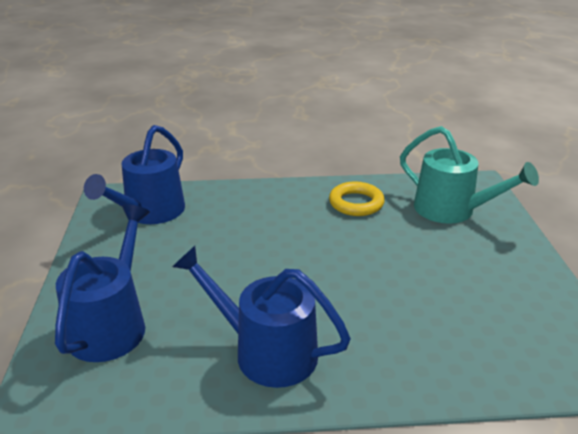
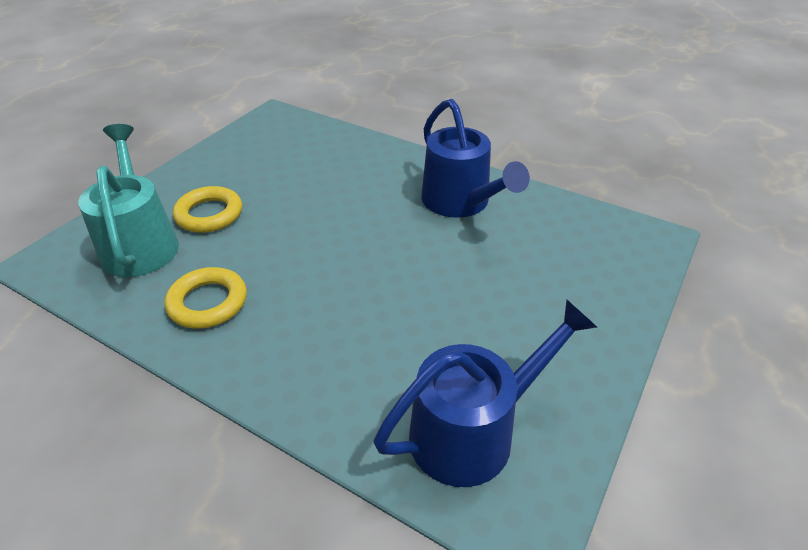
camera: 145 degrees left, 10 degrees up
blue watering can [55,204,150,362] -> none
none -> yellow ring [173,186,242,233]

